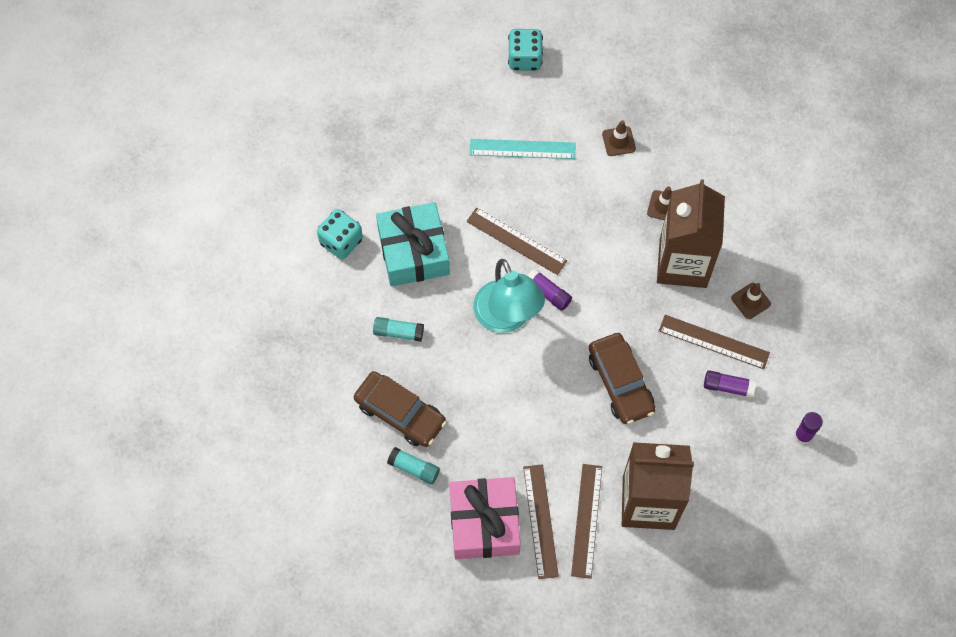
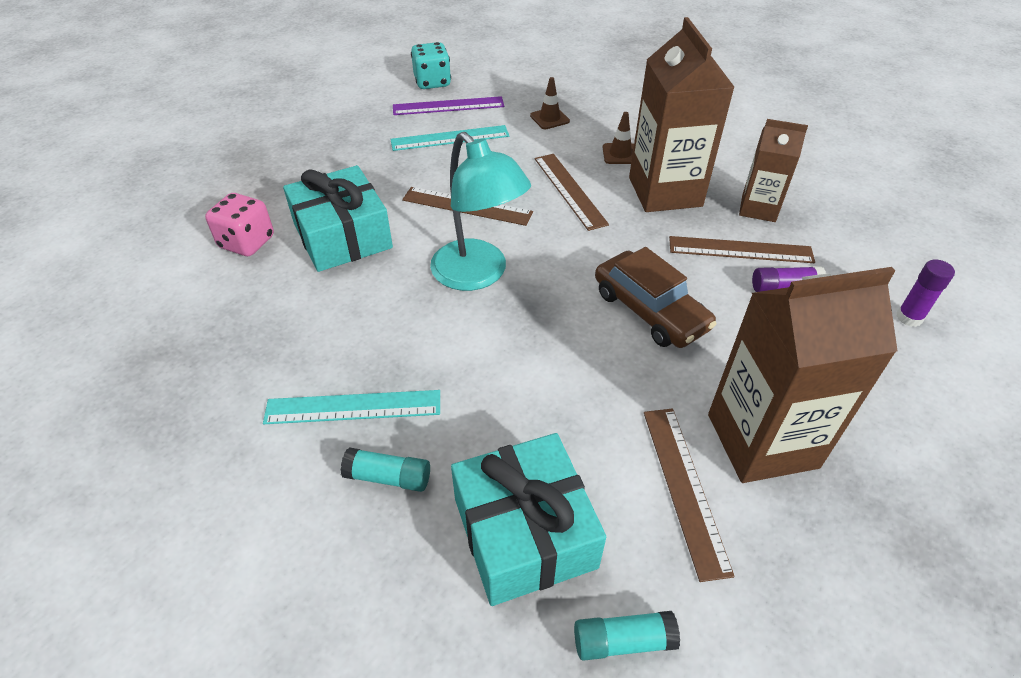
camera: 15 degrees left, 20 degrees down
turquoise dice [317,209,363,259] -> pink dice [205,193,274,256]
brown car [354,371,447,447] -> turquoise ruler [263,390,440,424]
turquoise glue stick [373,317,424,342] -> turquoise glue stick moved to [574,611,680,661]
pink gift [449,477,521,559] -> turquoise gift [451,433,606,606]
brown ruler [523,464,559,579] -> brown ruler moved to [535,154,609,231]
purple glue stick [528,269,572,311] -> none
brown traffic cone [731,283,771,319] -> brown carton [739,119,808,222]
none -> purple ruler [393,96,504,115]

